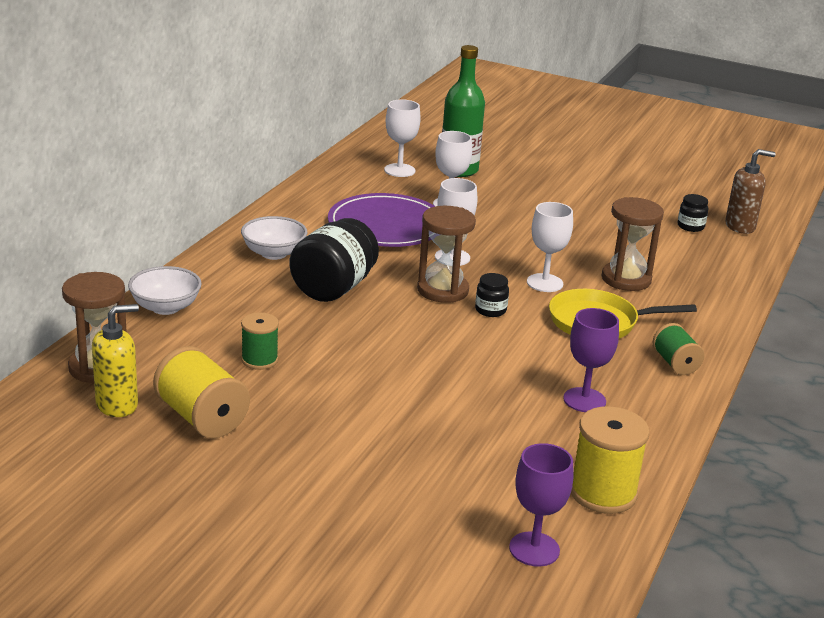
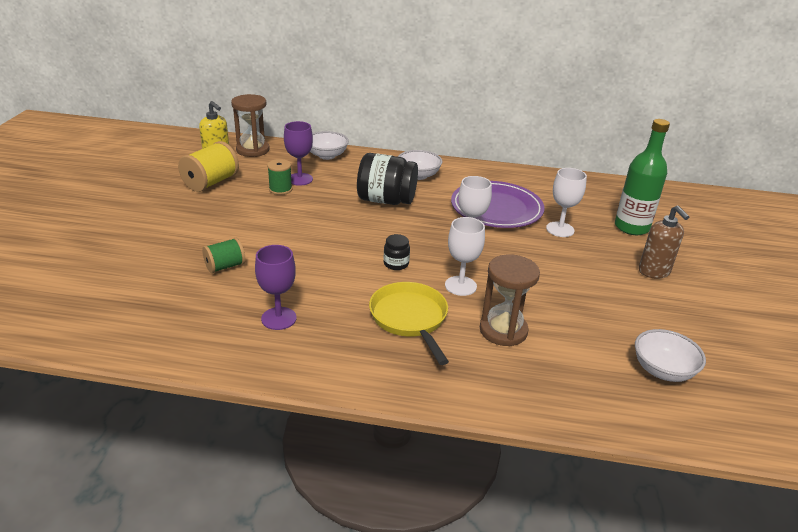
camera: 75 degrees right, 5 degrees up
white goblet [384,99,421,177] -> none
brown hourglass [417,206,476,303] -> none
purple goblet [509,443,574,566] -> purple goblet moved to [284,121,313,186]
yellow spool [571,406,649,514] -> none
green spool [653,323,705,375] -> green spool moved to [202,238,245,273]
black jar [677,194,708,232] -> white bowl [635,329,706,382]
brown soap dispenser [725,149,776,234] -> brown soap dispenser moved to [639,206,689,279]

